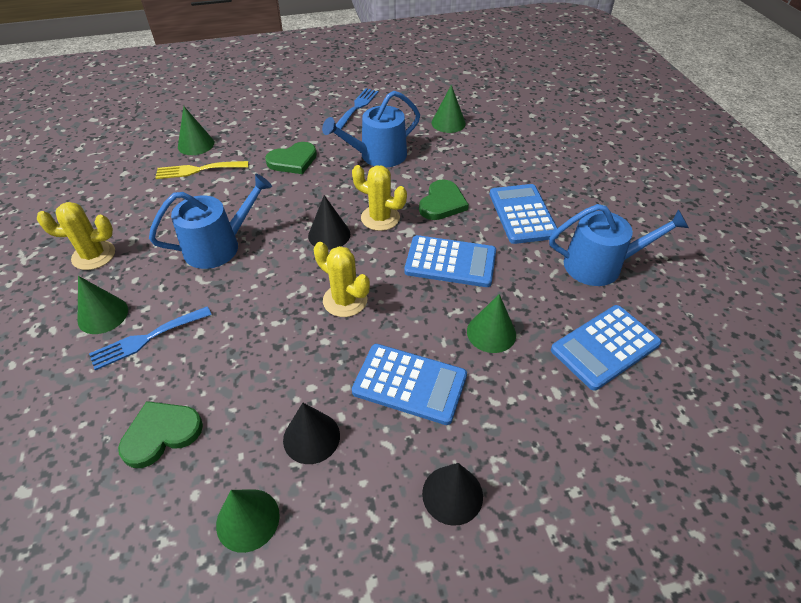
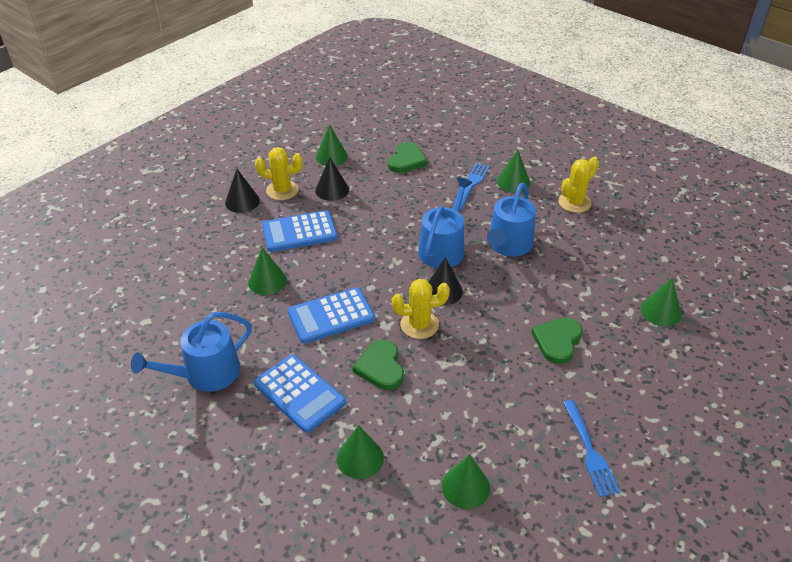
camera: 145 degrees right, 5 degrees down
yellow fork [155,161,249,179] -> none
yellow cactus [314,242,370,317] -> yellow cactus moved to [255,147,303,200]
blue watering can [322,91,420,168] -> blue watering can moved to [418,177,473,268]
blue calculator [551,305,661,391] -> none
none -> green cone [337,425,384,479]

